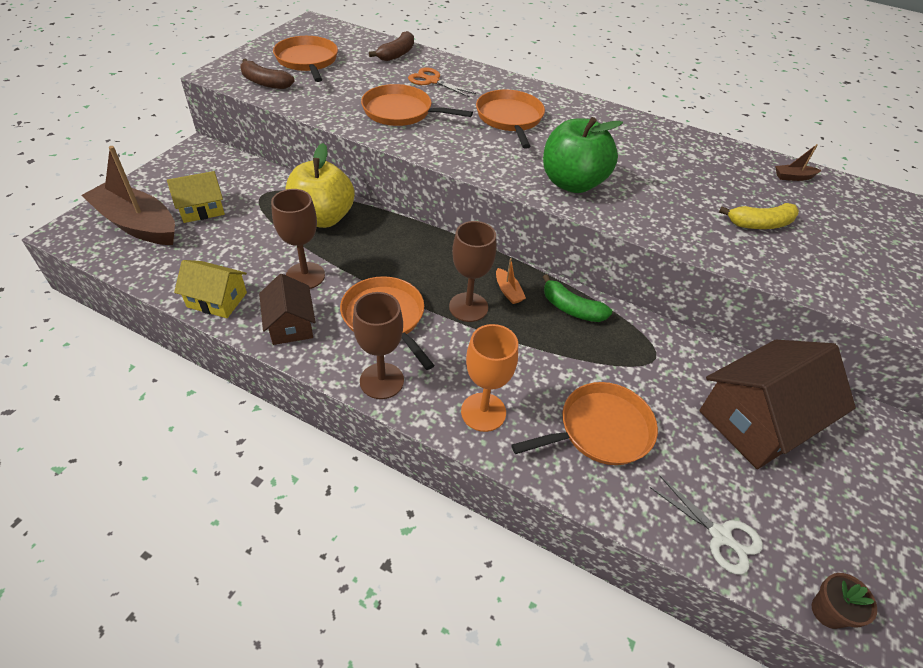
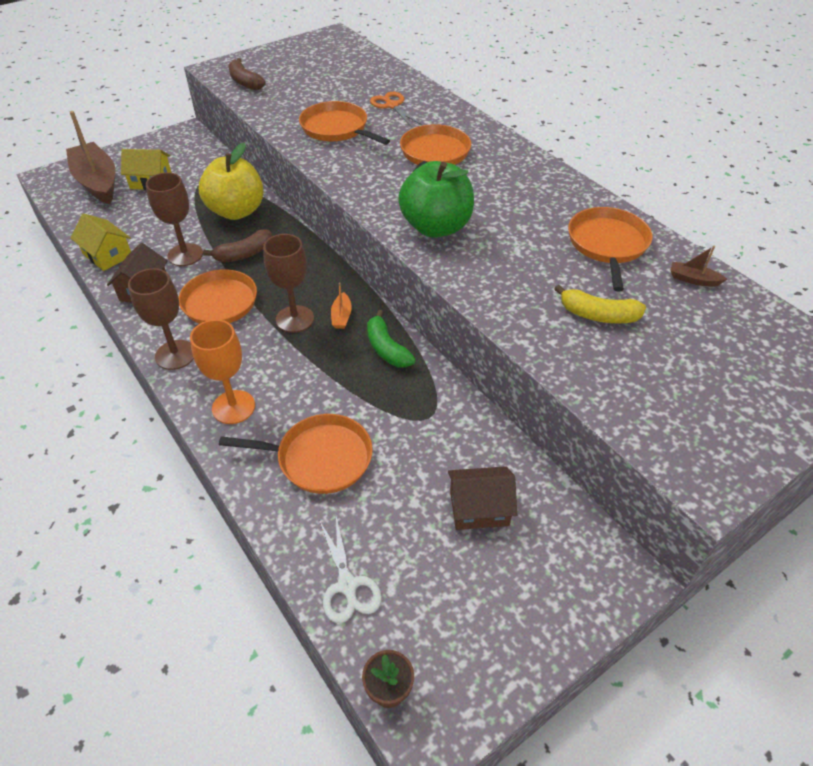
camera: 30 degrees right, 0 degrees up
orange pan [273,36,338,82] -> orange pan moved to [568,207,652,292]
brown banana [369,31,414,61] -> brown banana moved to [203,229,272,262]
brown house [699,340,856,469] -> brown house [448,466,517,530], size x0.55

